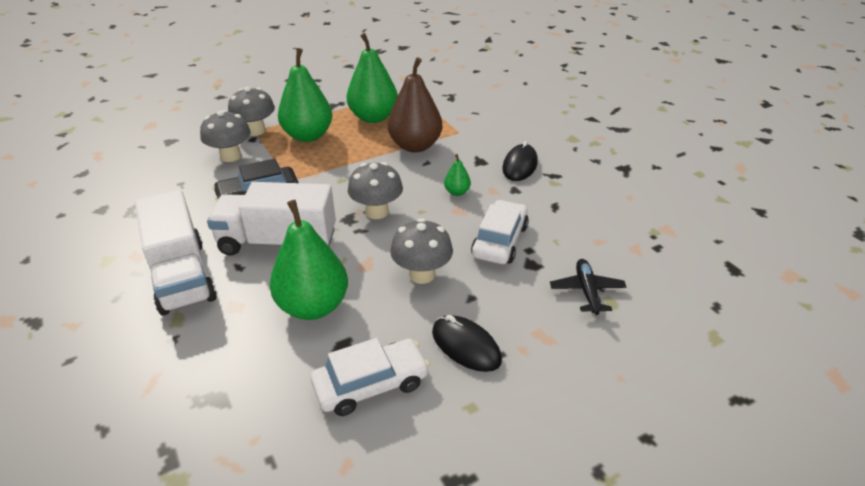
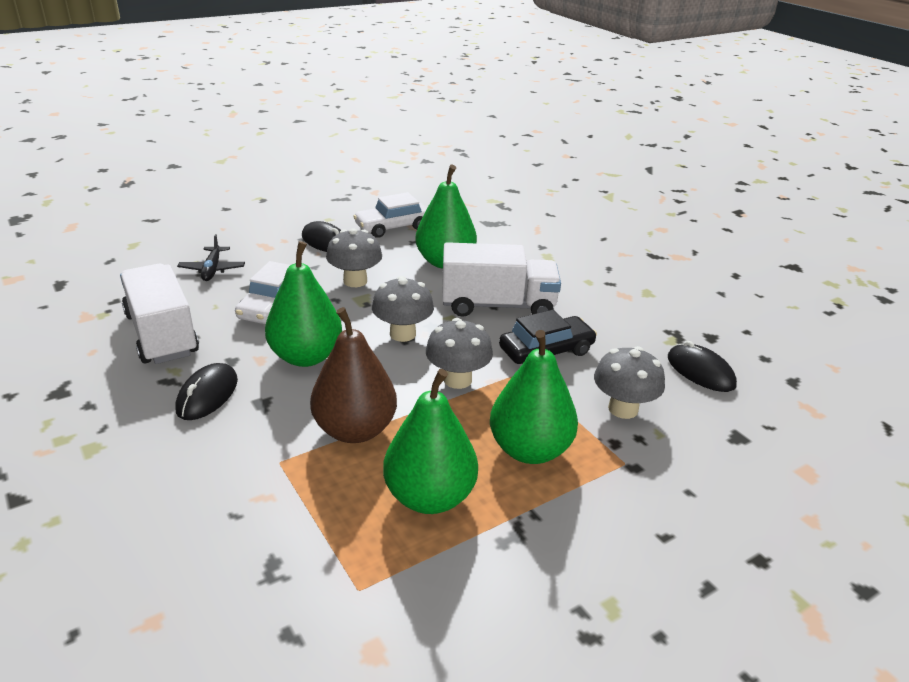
camera: 175 degrees right, 5 degrees down
white truck [135,190,217,316] -> white truck moved to [120,264,199,364]
grey mushroom [228,87,275,136] -> grey mushroom moved to [426,318,493,389]
green pear [444,154,471,196] -> green pear [265,241,342,367], size x2.26
none -> black mouse [668,341,737,392]

